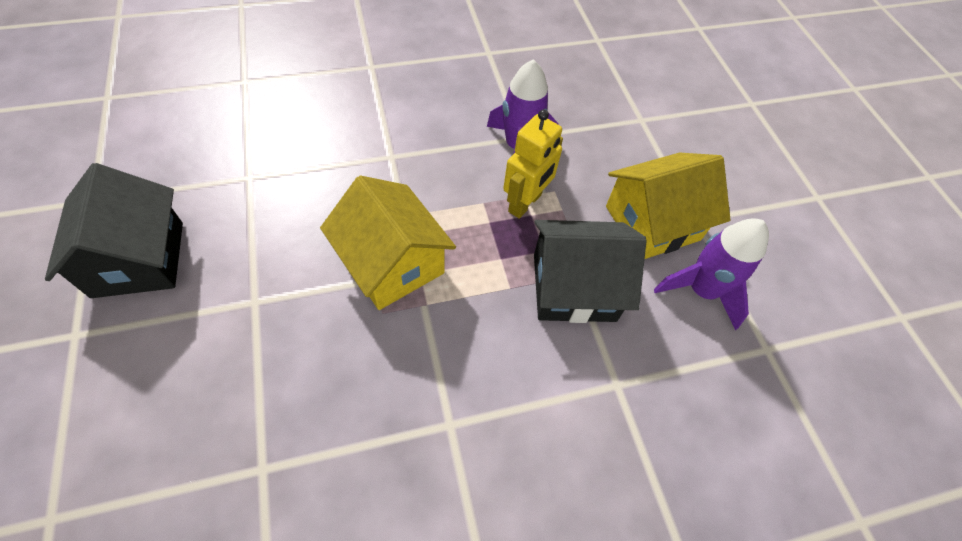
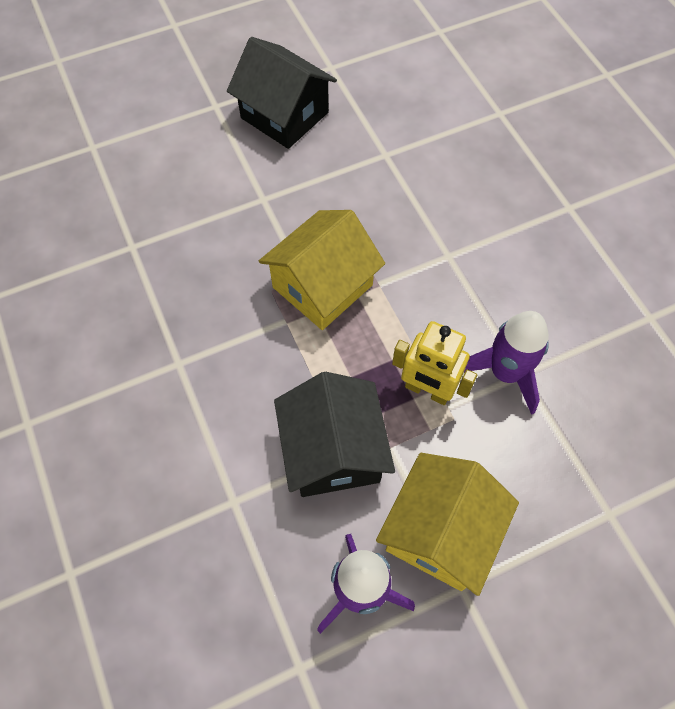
camera: 85 degrees right, 5 degrees up
black house [45,163,183,298] -> black house turned 60 degrees clockwise [227,37,337,149]
yellow house [606,153,730,259] -> yellow house turned 60 degrees clockwise [376,453,519,596]

